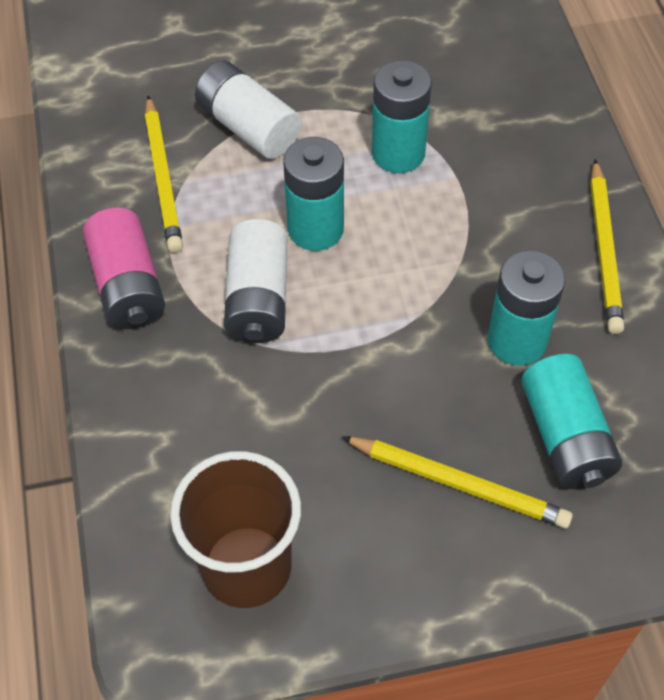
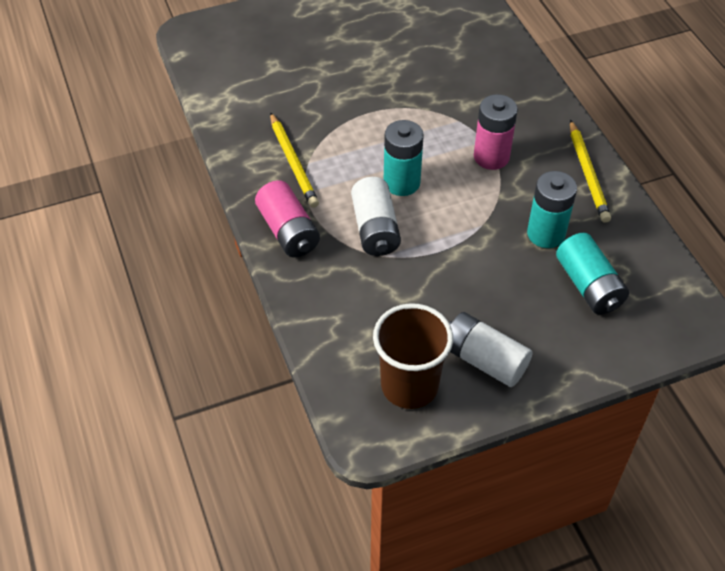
camera: 10 degrees left, 5 degrees down
white battery [195,61,302,159] -> white battery moved to [449,312,533,387]
yellow pencil [342,436,573,528] -> none
turquoise battery [372,60,432,173] -> none
none -> pink battery [474,94,518,170]

